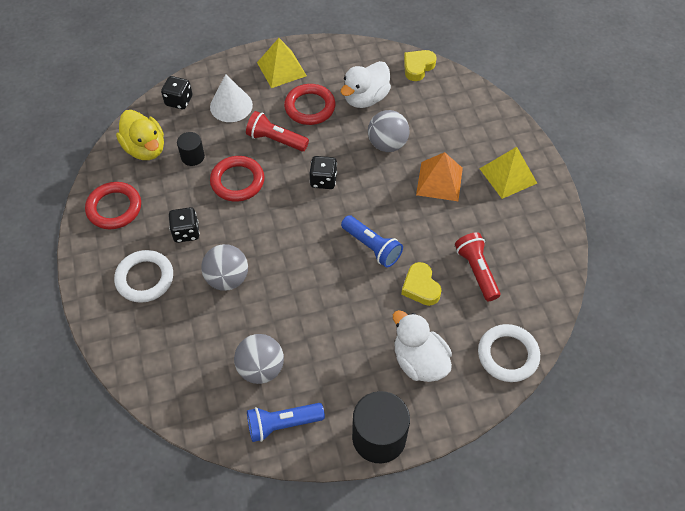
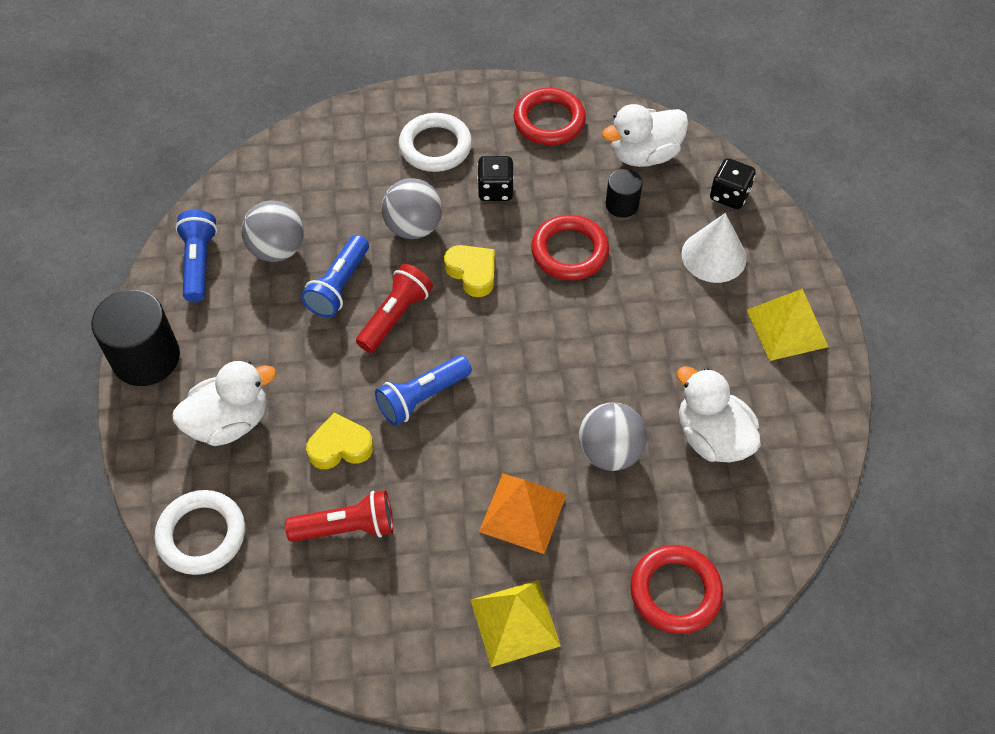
camera: 100 degrees right, 0 degrees up
yellow duck [116,110,164,160] -> white duck [602,104,689,167]
red flashlight [246,111,309,151] -> red flashlight moved to [356,264,433,353]
red ring [284,84,335,125] -> red ring moved to [630,545,723,634]
black dice [310,156,337,189] -> none
yellow heart [404,50,436,81] -> yellow heart moved to [444,245,495,297]
none -> blue flashlight [301,235,369,318]

